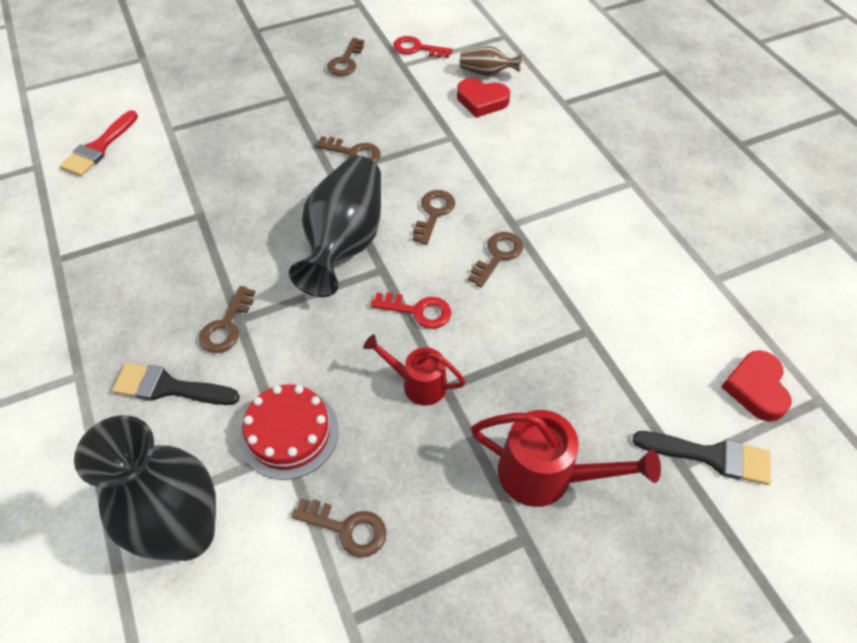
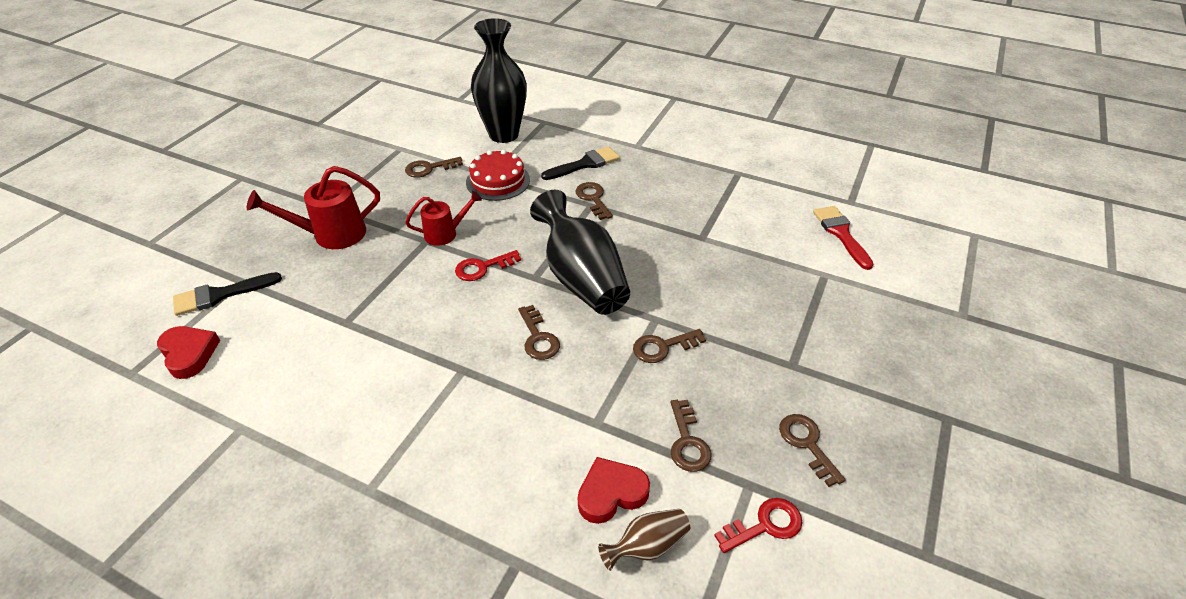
camera: 140 degrees right, 10 degrees down
brown key [468,232,523,288] -> brown key moved to [671,400,712,472]

